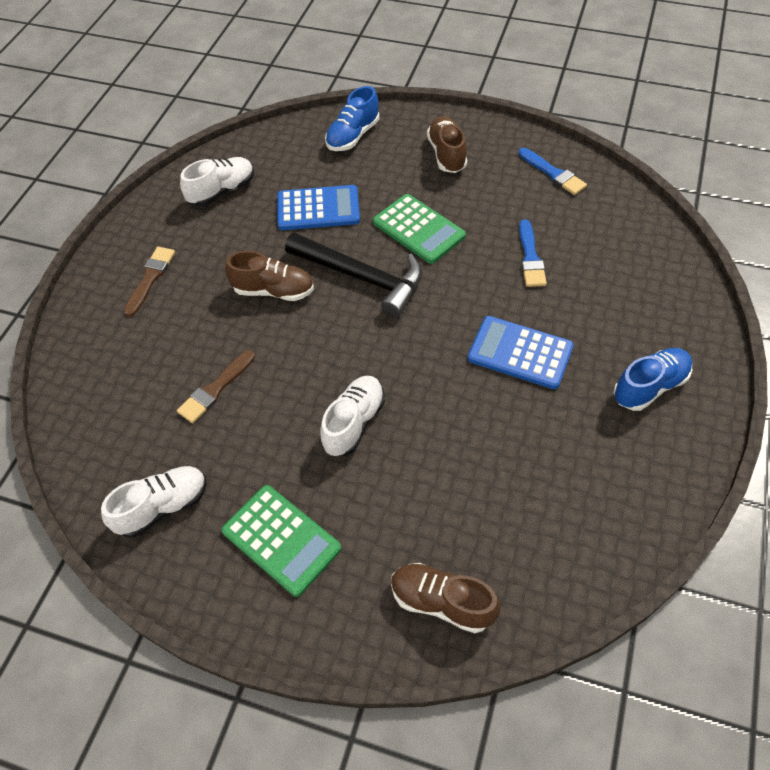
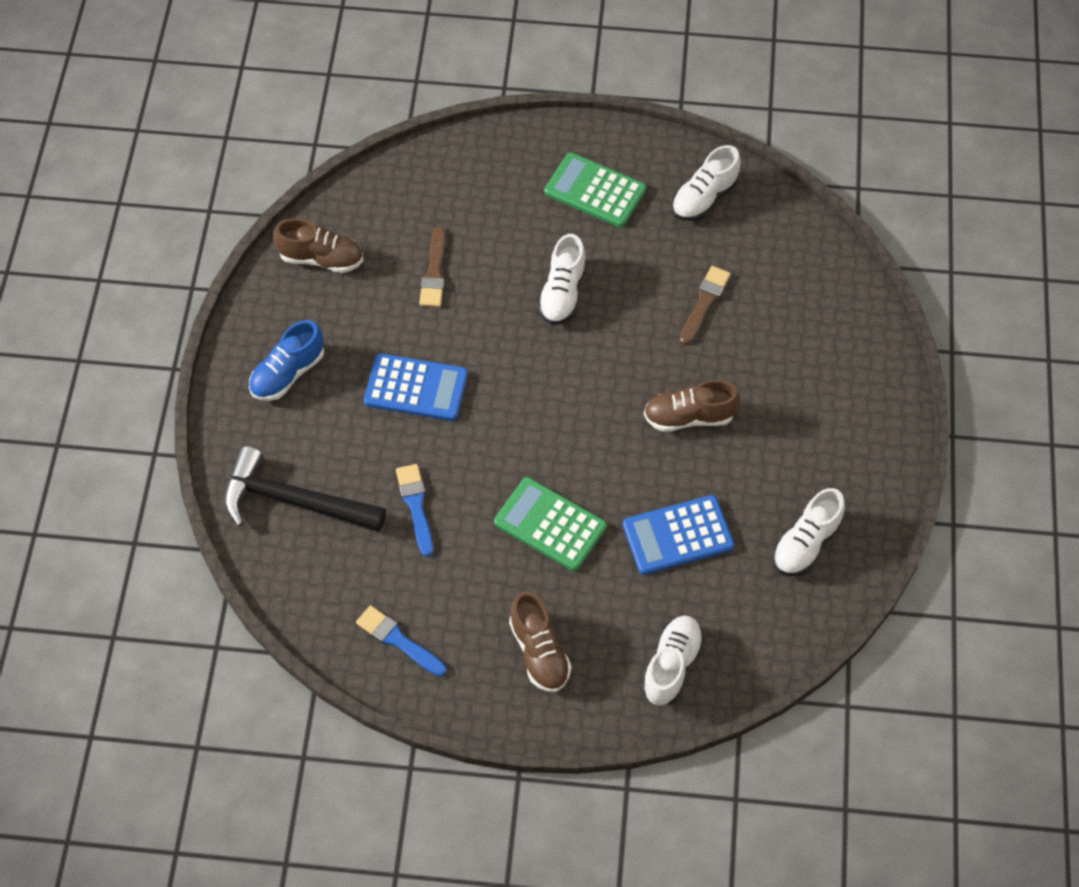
camera: 165 degrees right, 5 degrees up
brown brush [124,247,175,317] -> brown brush moved to [419,227,445,307]
black hammer [285,233,422,318] -> black hammer moved to [224,446,386,532]
blue shoe [325,86,379,151] -> white shoe [642,615,704,706]
brown shoe [391,563,500,633] -> brown shoe moved to [273,218,363,273]

